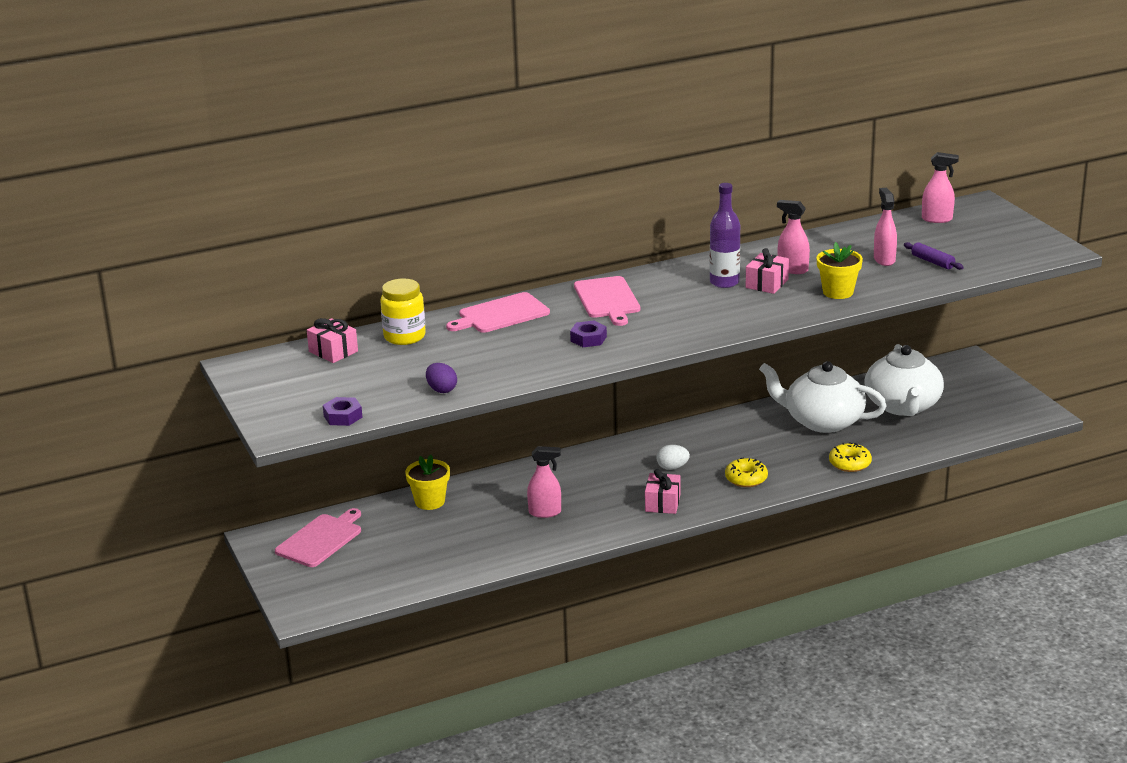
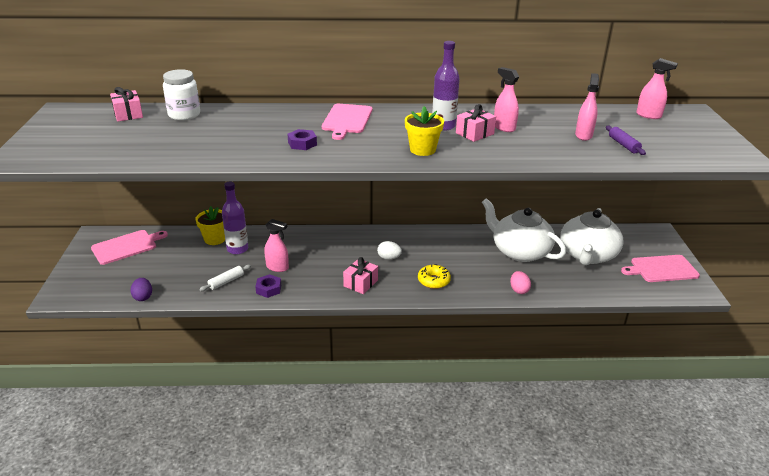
camera: 20 degrees right, 5 degrees up
purple nut [323,397,363,426] -> purple nut moved to [255,274,281,298]
yellow jar [380,278,426,345] -> white jar [163,69,200,120]
purple egg [426,363,457,393] -> purple egg moved to [131,278,152,301]
pink cutting board [446,292,550,333] -> pink cutting board moved to [621,255,700,282]
yellow flower pot [817,242,863,299] -> yellow flower pot moved to [405,106,444,156]
yellow donut [829,442,872,472] -> pink egg [510,271,531,294]
none -> white rolling pin [199,265,251,291]
none -> purple bottle [222,182,248,255]

